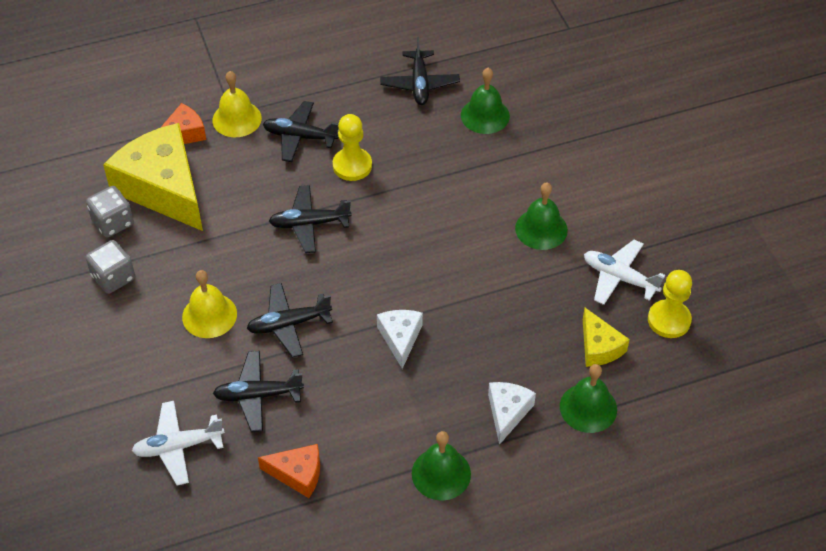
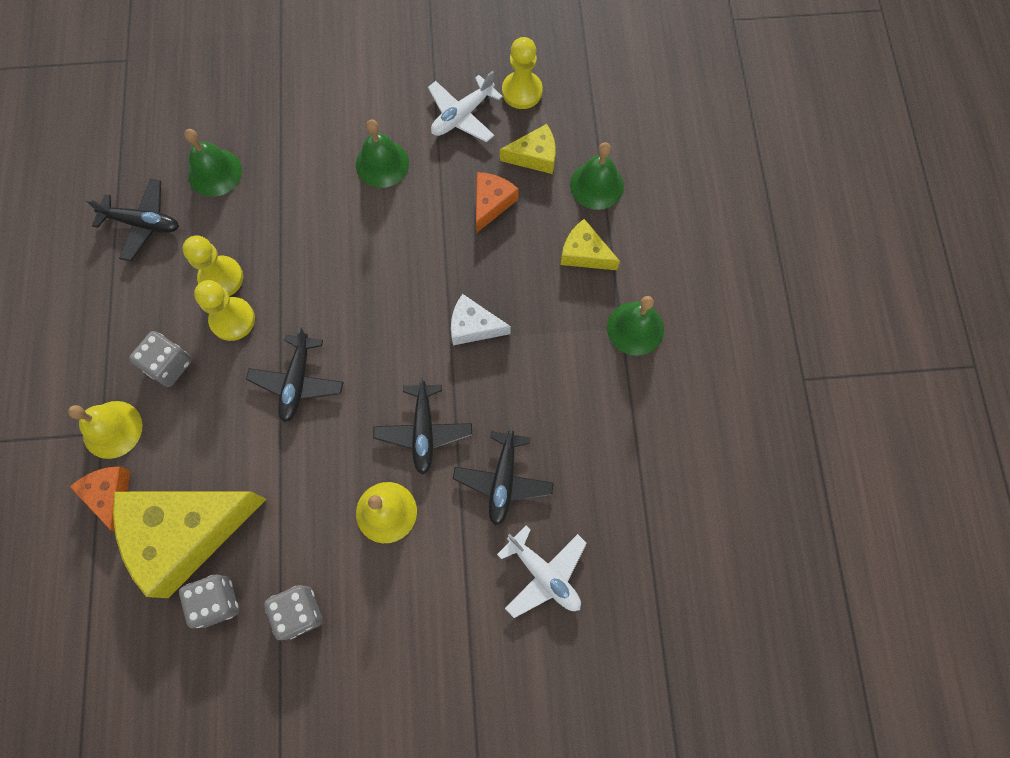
camera: 75 degrees left, 20 degrees up
white plane [132,401,225,485] -> white plane turned 45 degrees counterclockwise [497,525,587,618]
orange cheese [258,444,320,498] -> orange cheese moved to [476,172,519,233]
black plane [263,101,339,162] -> grey dice [129,331,192,387]
white cheese [488,382,536,445] -> yellow cheese [560,219,620,270]
none -> yellow pawn [183,235,243,296]

